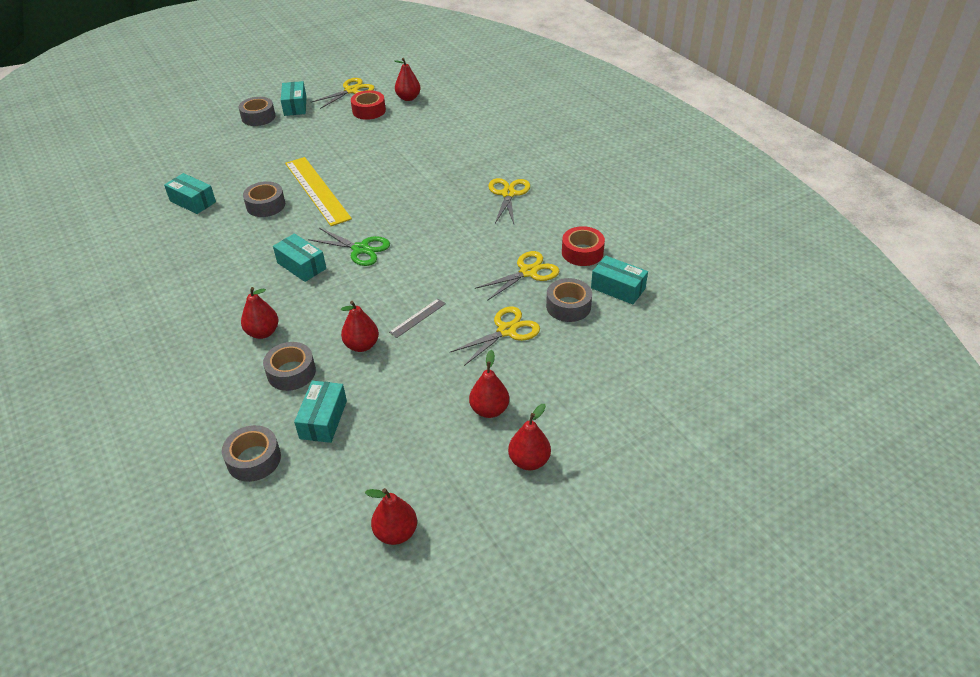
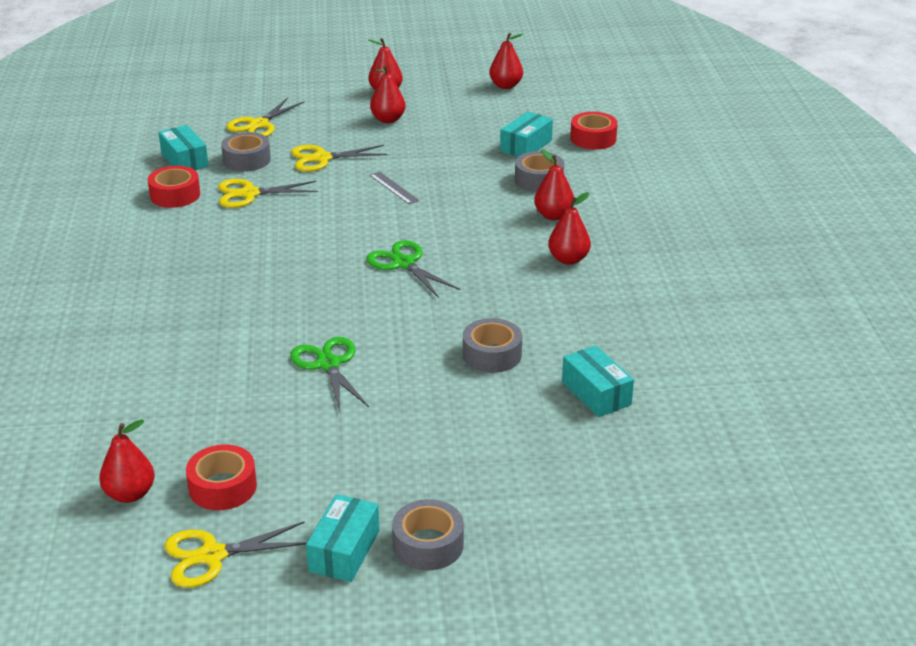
camera: 155 degrees left, 10 degrees down
grey tape [222,425,281,482] -> red tape [570,112,618,150]
turquoise box [273,233,326,282] -> none
yellow ruler [285,157,352,226] -> none
red pear [341,301,379,352] -> red pear moved to [548,192,591,265]
grey ruler [389,299,446,338] -> grey ruler turned 75 degrees clockwise [370,172,420,204]
yellow scissors [488,178,530,224] -> yellow scissors moved to [227,98,305,137]
none -> green scissors [290,337,369,411]

